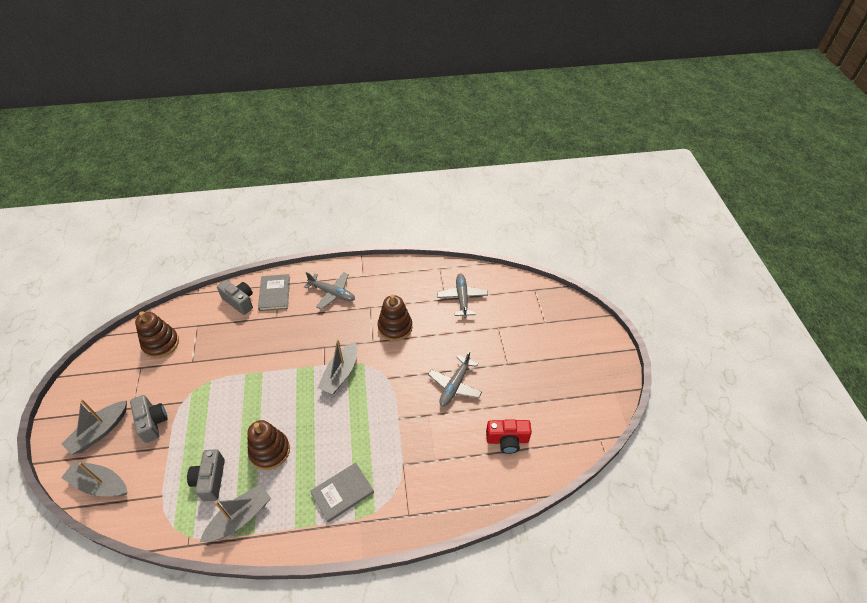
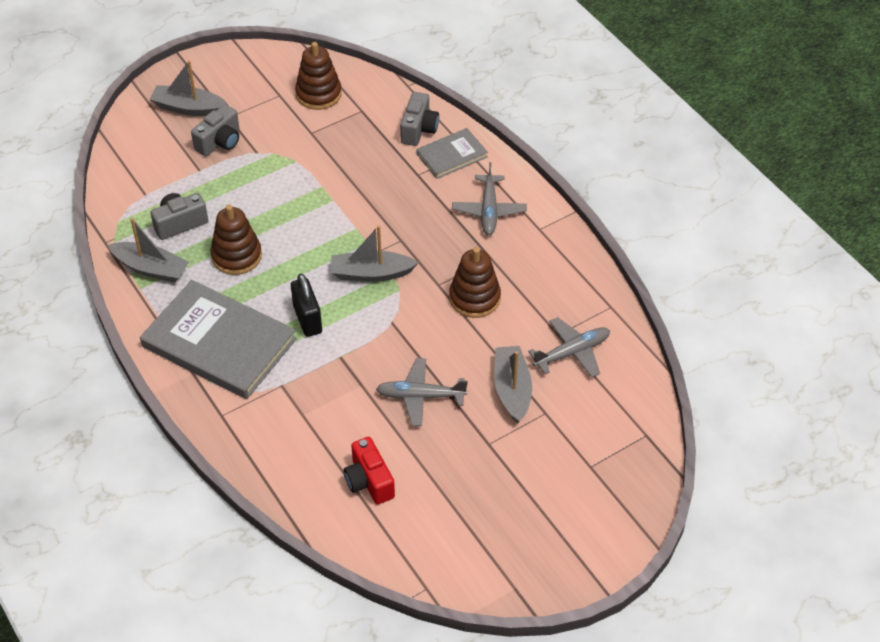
camera: 65 degrees right, 0 degrees up
grey boat [61,461,128,496] -> grey boat moved to [494,346,532,423]
grey book [310,463,374,523] -> grey book [140,280,297,399], size x1.95
none -> black padlock [291,273,322,337]

